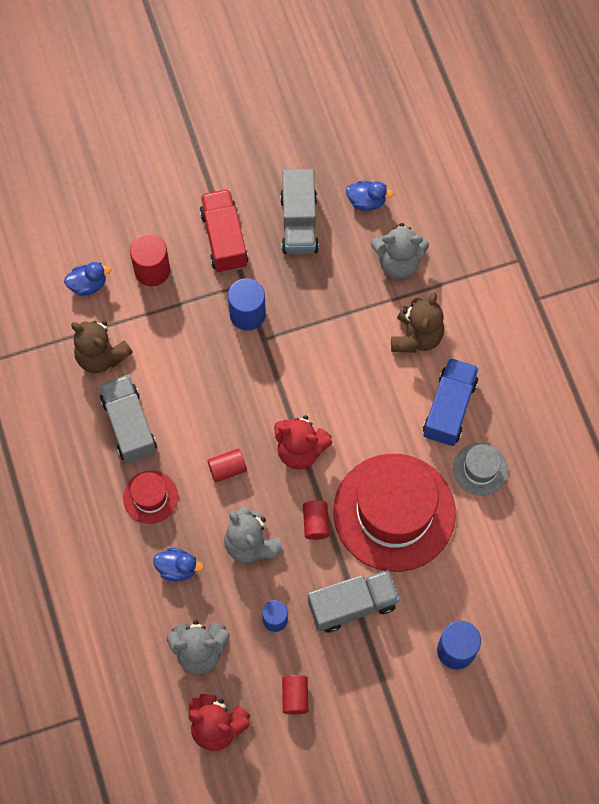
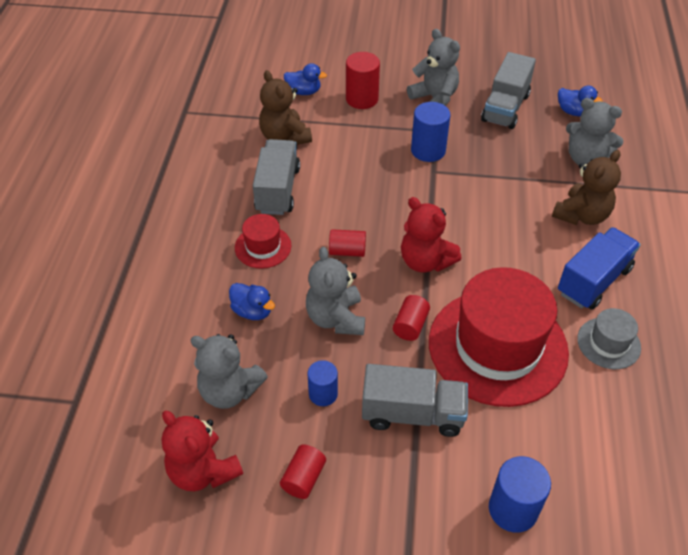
camera: 25 degrees right, 20 degrees down
red truck [200,189,248,273] -> grey teddy bear [407,29,460,106]

